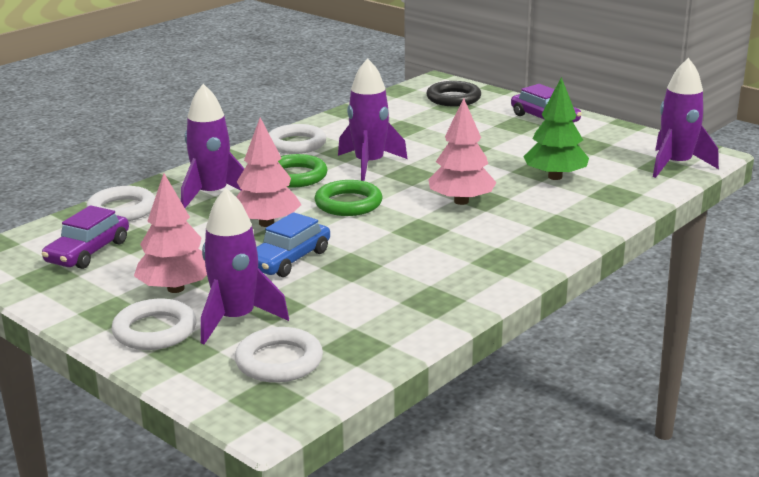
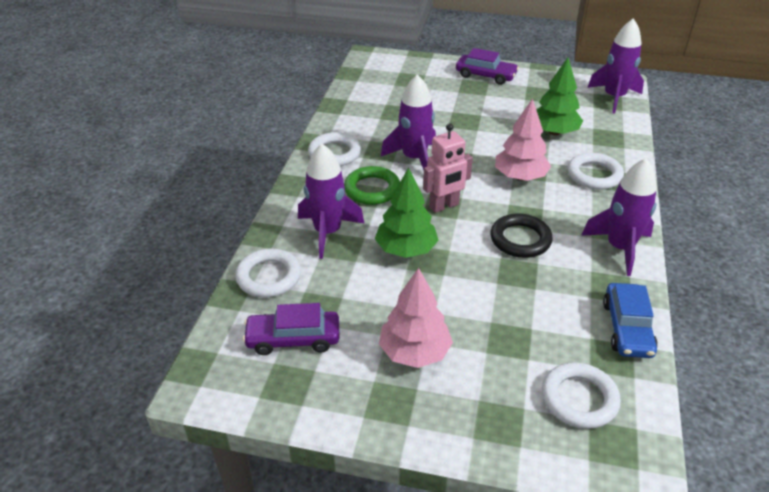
camera: 30 degrees left, 15 degrees up
purple car [42,205,129,269] -> purple car turned 90 degrees clockwise [242,303,340,355]
white ring [112,299,197,350] -> white ring moved to [567,153,624,190]
purple rocket [201,188,289,344] -> purple rocket moved to [581,158,657,276]
pink tree [236,118,301,227] -> green tree [375,167,439,258]
blue car [257,212,330,277] -> blue car moved to [603,283,658,358]
green ring [315,180,382,216] -> pink robot [423,123,473,213]
black ring [427,81,481,106] -> black ring moved to [491,213,553,258]

